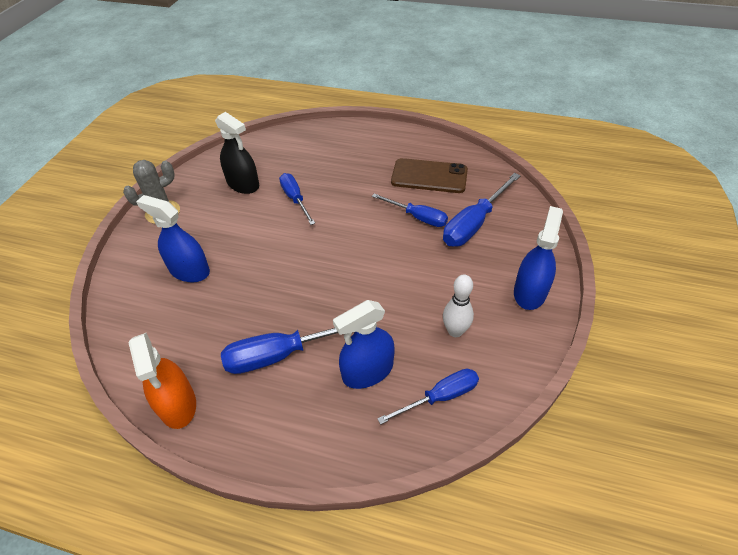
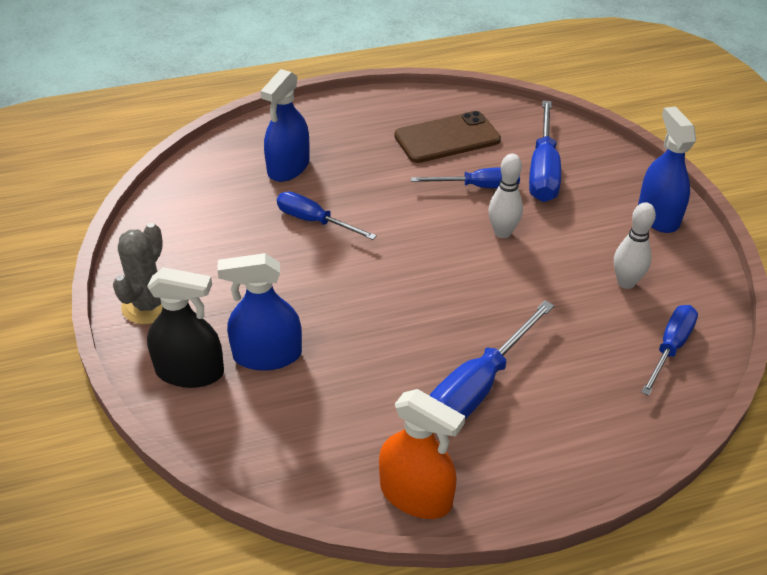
camera: 35 degrees left, 5 degrees down
black spray bottle [215,112,259,194] -> black spray bottle moved to [147,267,224,388]
blue spray bottle [333,300,395,389] -> blue spray bottle moved to [260,69,310,182]
none -> white bowling pin [488,154,523,238]

